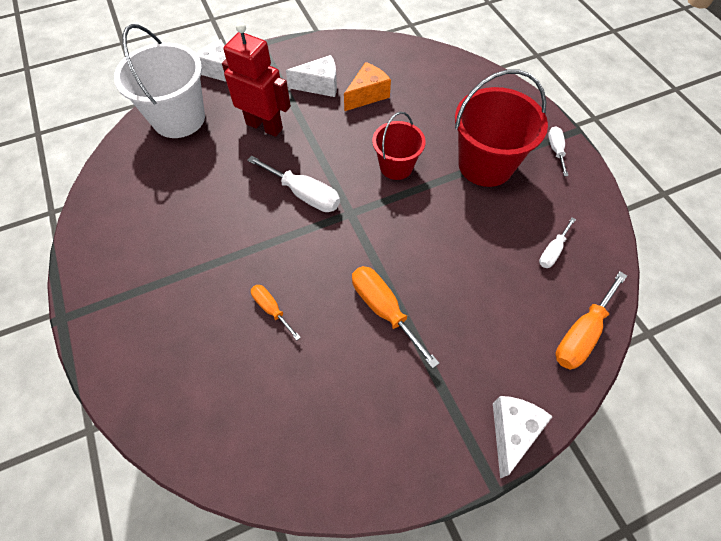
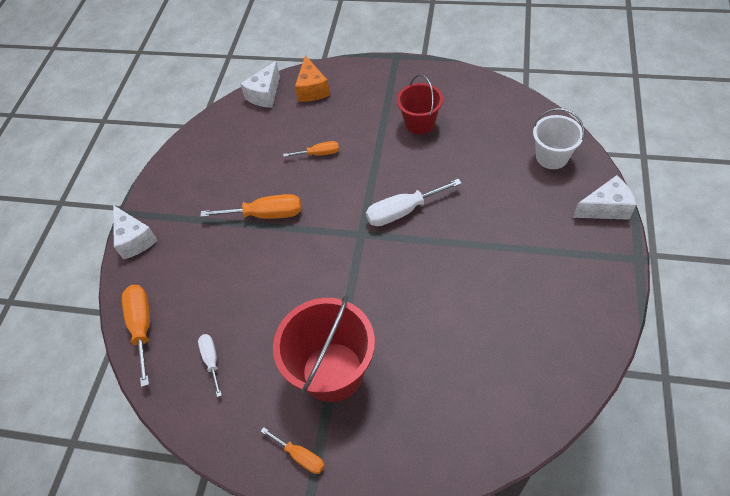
camera: 130 degrees right, 5 degrees down
white bucket [114,24,205,138] -> white bucket [533,108,585,169], size x0.61
red robot [222,22,291,137] -> none
white cheese [286,55,337,97] -> white cheese moved to [240,61,280,108]
orange cheese [344,62,391,111] -> orange cheese moved to [295,55,330,102]
red bucket [372,112,426,180] -> red bucket moved to [397,74,443,134]
white screwdriver [548,126,568,176] -> orange screwdriver [261,427,325,474]

